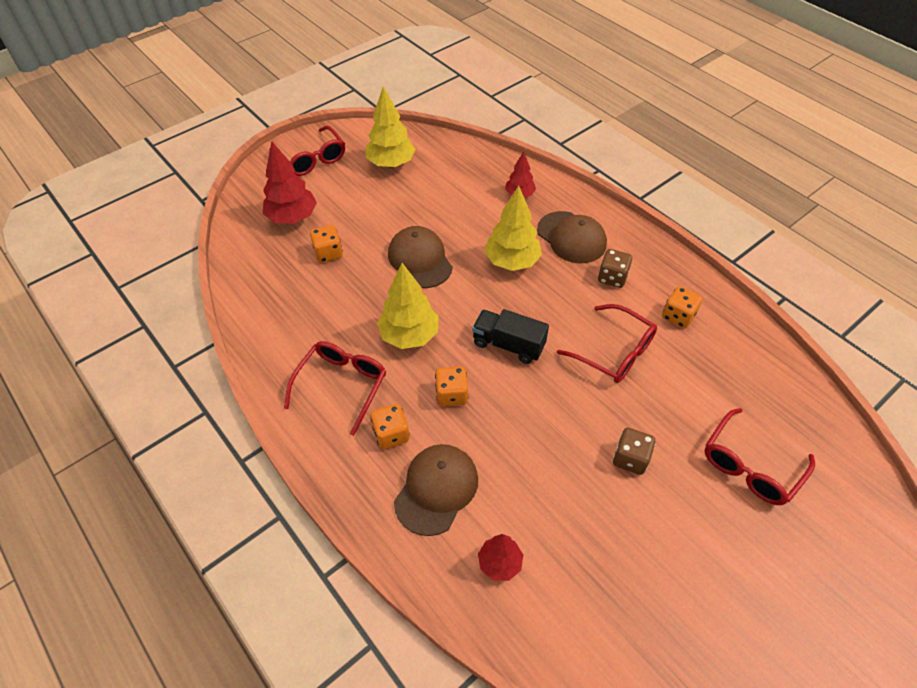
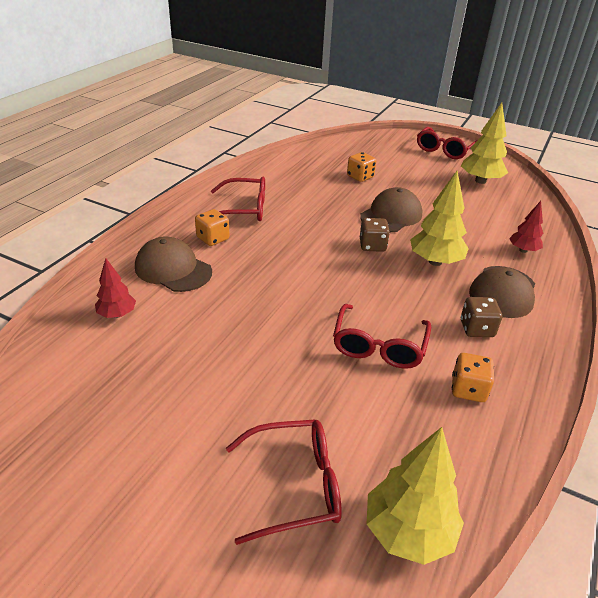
camera: 65 degrees right, 15 degrees down
red tree [263,141,317,224] -> none
yellow tree [377,263,439,349] -> yellow tree moved to [367,427,464,565]
brown cap [394,444,478,536] -> brown cap turned 150 degrees counterclockwise [135,236,212,292]
orange dice [435,366,468,407] -> none
black truck [472,309,549,364] -> none
brown dice [613,428,655,475] -> brown dice moved to [360,218,390,252]
red glasses [704,408,815,505] -> red glasses turned 150 degrees clockwise [226,419,342,545]

